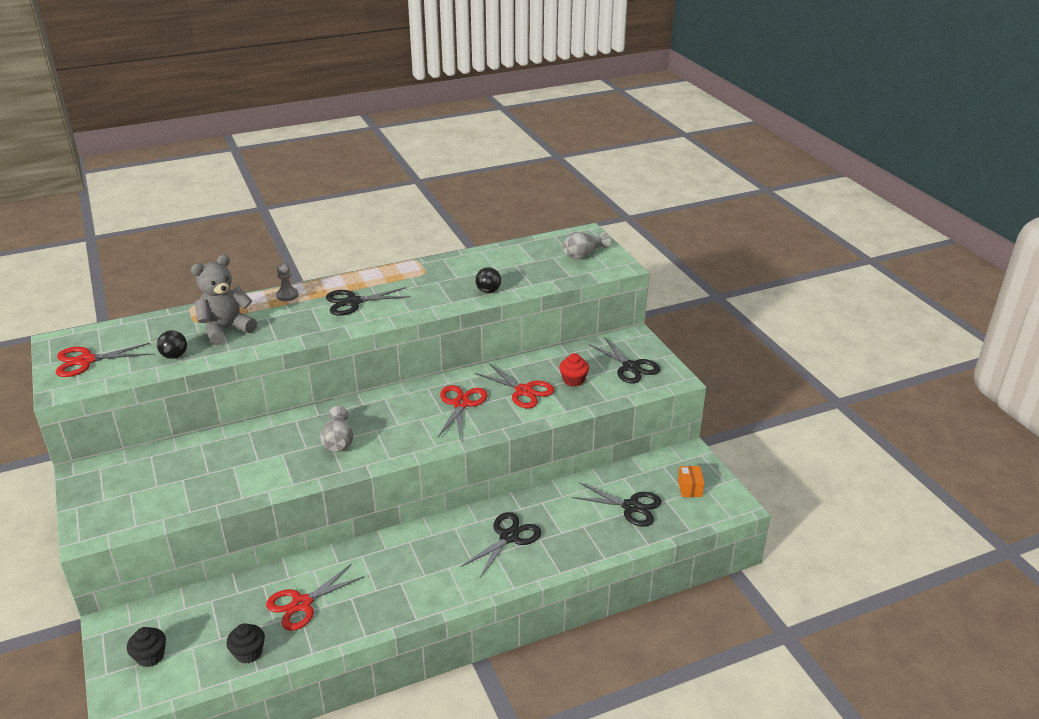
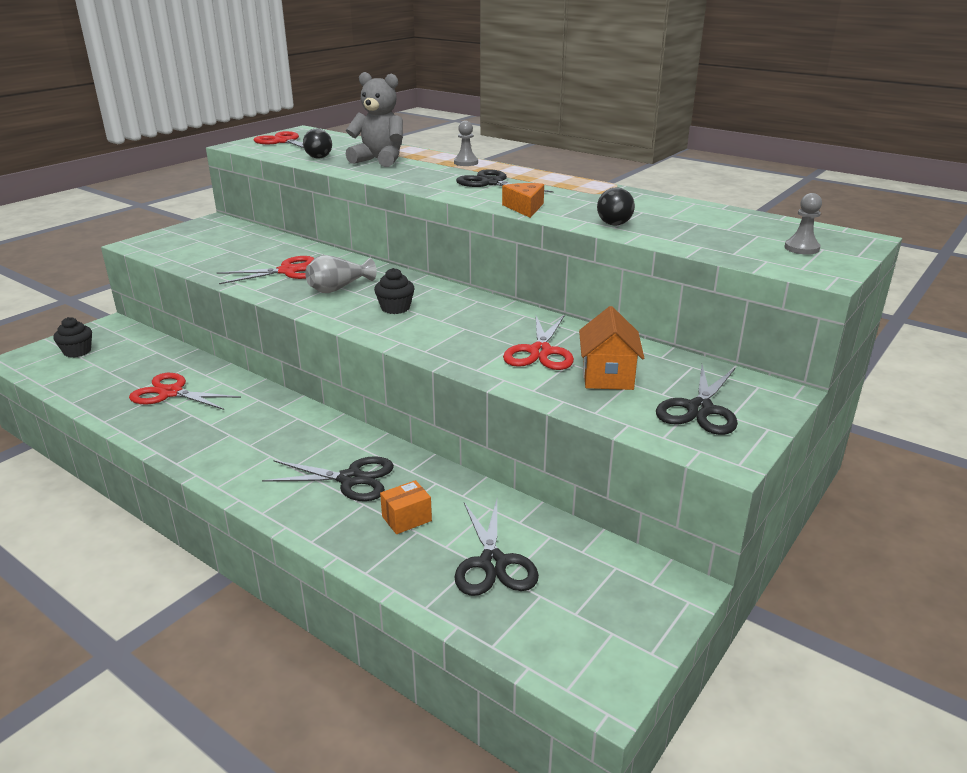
camera: 60 degrees right, 5 degrees down
black cupcake [227,623,265,664] -> black cupcake moved to [374,268,415,314]
red scissors [438,385,488,438] -> red scissors moved to [217,256,314,284]
red cupcake [559,353,589,387] -> orange house [579,306,644,390]
grey vase [563,232,611,259] -> grey pawn [785,193,822,255]
orange box [678,466,704,497] -> orange box moved to [380,480,432,534]
none -> orange cheese [502,183,544,218]

